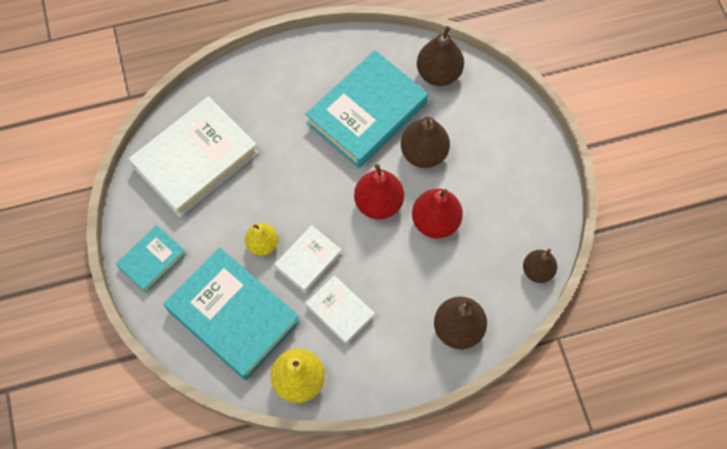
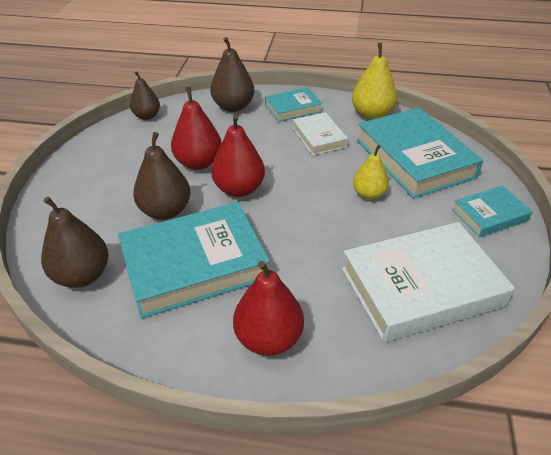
camera: 155 degrees left, 25 degrees down
white book [274,225,342,293] -> none
none -> red pear [233,261,304,356]
none -> turquoise book [265,87,322,122]

